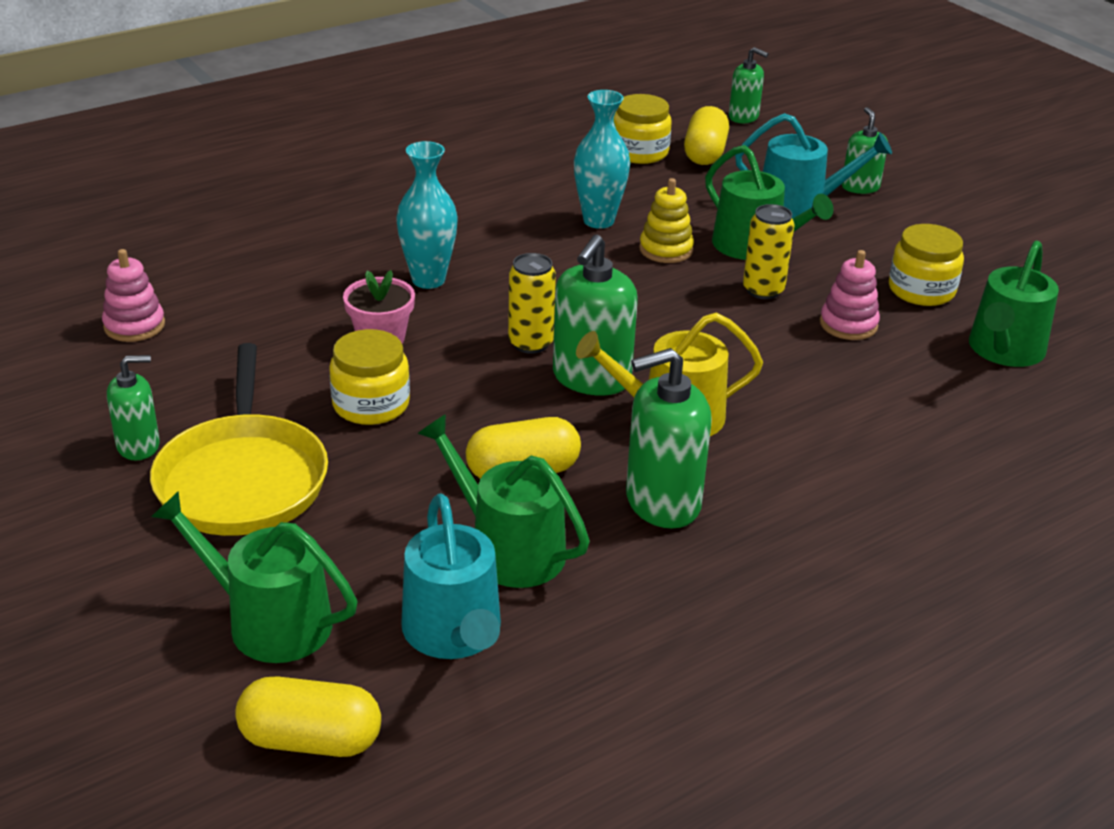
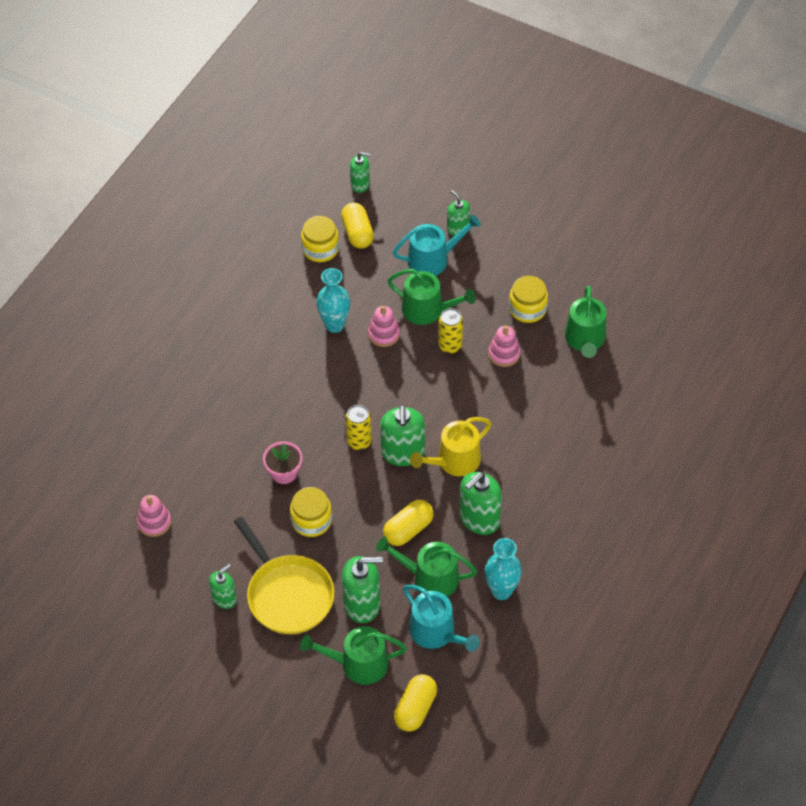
camera: 25 degrees left, 20 degrees up
yellow capsule [235,676,381,757] -> yellow capsule turned 45 degrees counterclockwise [394,674,437,732]
turquoise vase [396,141,458,289] -> turquoise vase moved to [485,538,522,600]
yellow stacking toy [639,178,694,263] -> pink stacking toy [368,306,400,347]
none -> green soap dispenser [342,556,383,623]

